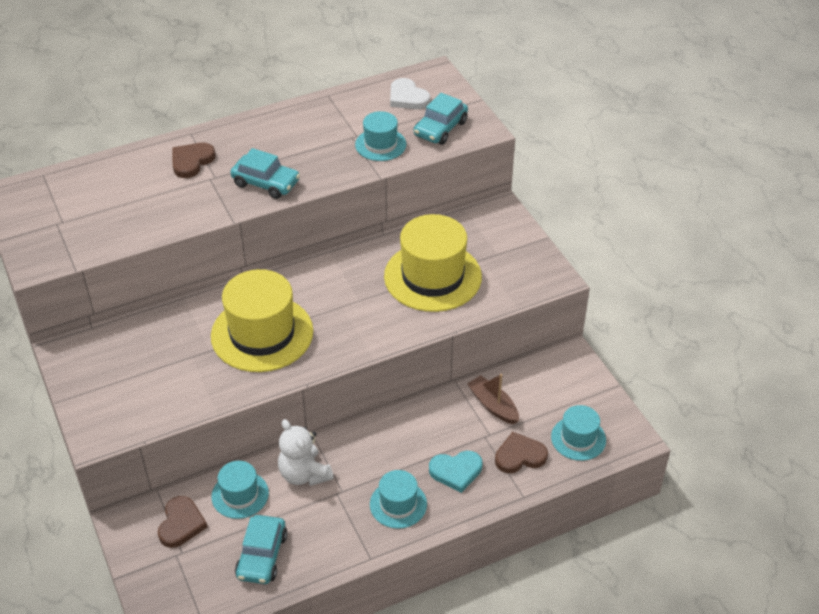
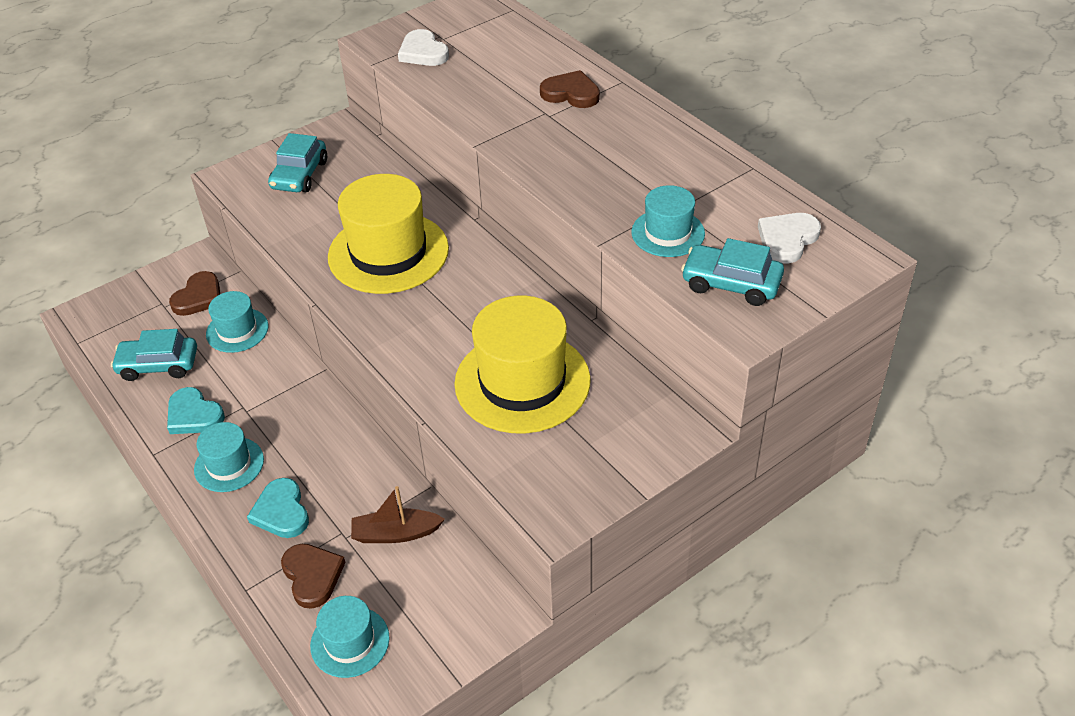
camera: 80 degrees right, 0 degrees up
brown heart [158,496,208,548] -> brown heart turned 60 degrees counterclockwise [169,271,220,316]
turquoise car [230,148,300,199] -> turquoise car moved to [268,133,327,192]
white teddy bear [278,419,333,486] -> none
brown boat [467,374,519,424] -> brown boat turned 135 degrees counterclockwise [351,486,445,543]
none -> turquoise heart [167,387,225,434]
none -> white heart [398,29,449,66]

